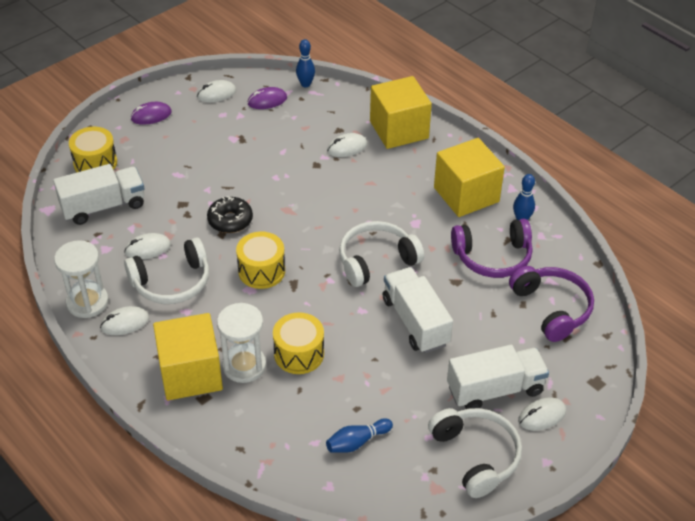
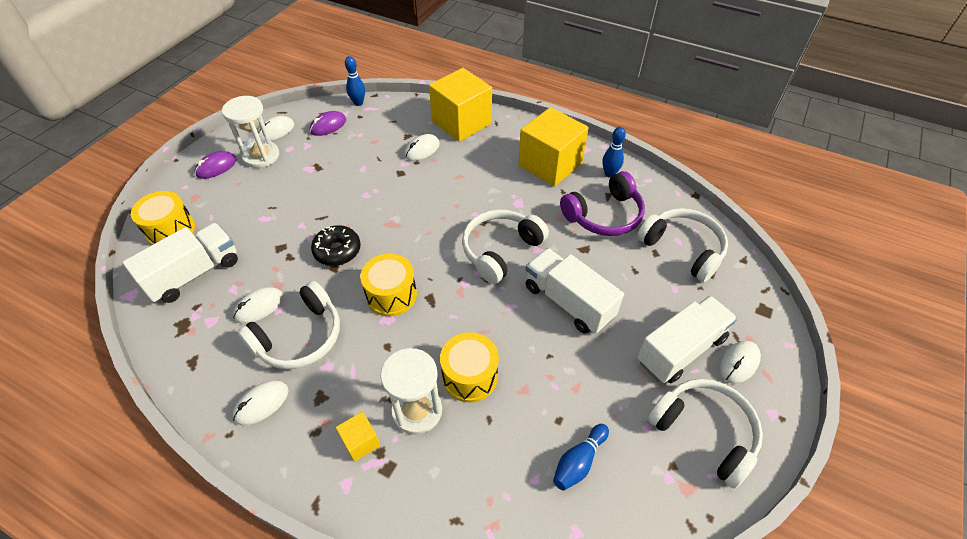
camera: 20 degrees left, 5 degrees up
white hourglass [54,240,109,318] -> white hourglass moved to [222,96,279,168]
yellow cube [153,313,223,400] -> yellow cube [336,411,381,462], size x0.44
purple headphones [509,266,594,342] -> white headphones [637,208,728,282]

